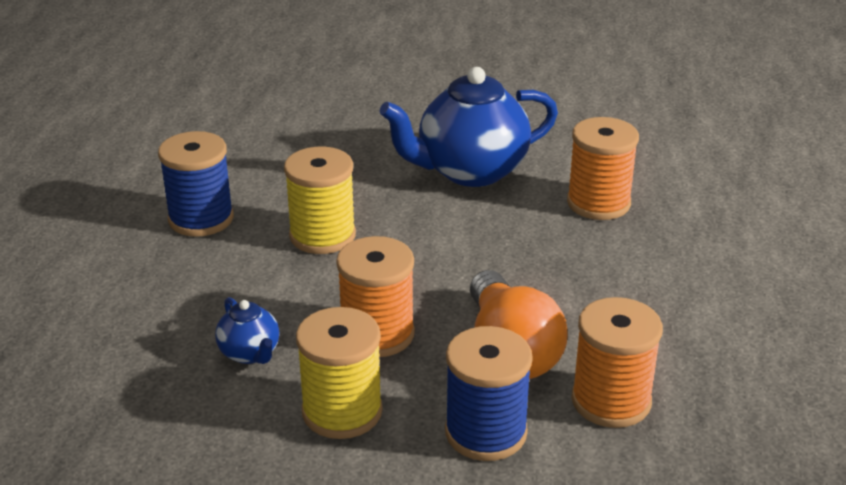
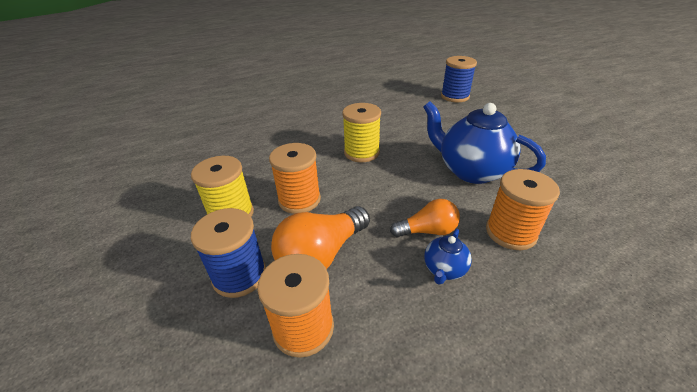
camera: 60 degrees right, 5 degrees up
blue spool [158,131,234,237] -> blue spool moved to [441,56,477,102]
blue teapot [215,297,279,364] -> blue teapot moved to [424,229,472,285]
none -> orange light bulb [390,199,460,237]

